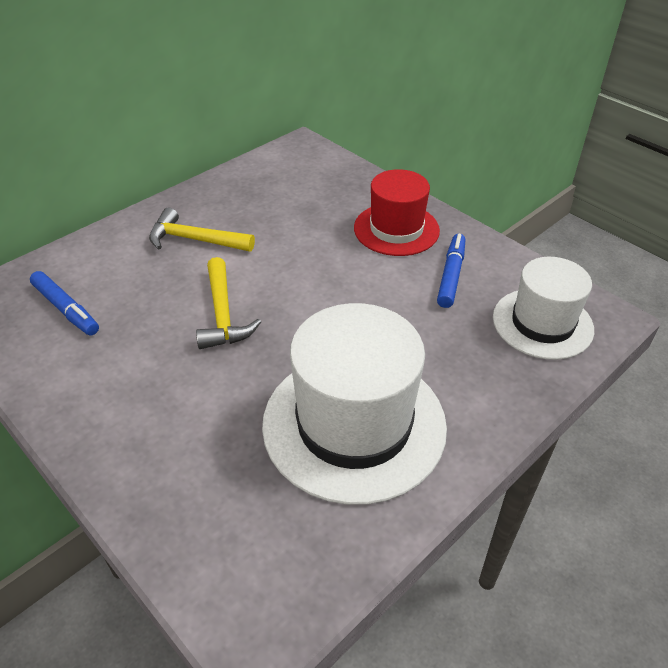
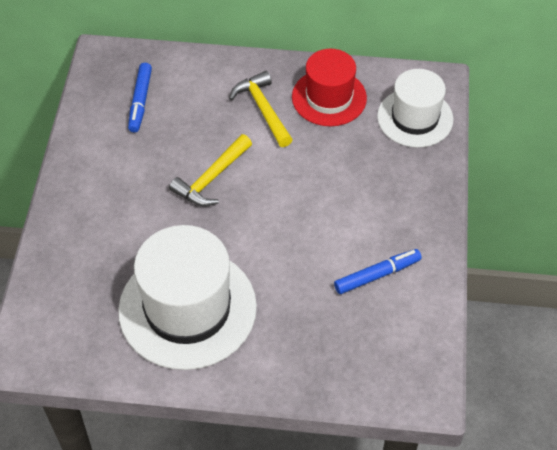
camera: 50 degrees right, 10 degrees up
red hat [354,169,440,256] -> red hat moved to [292,49,367,126]
white hat [493,257,594,360] -> white hat moved to [377,69,454,148]

